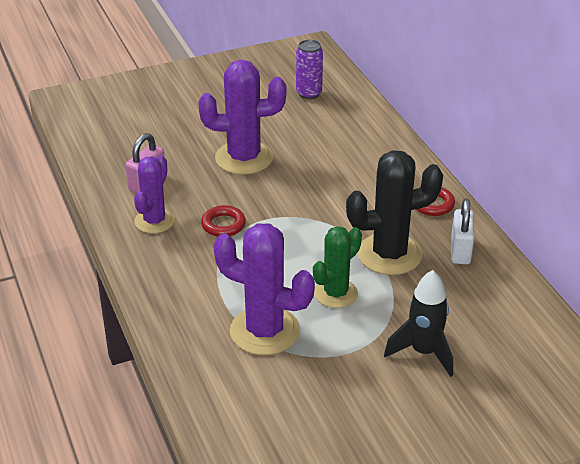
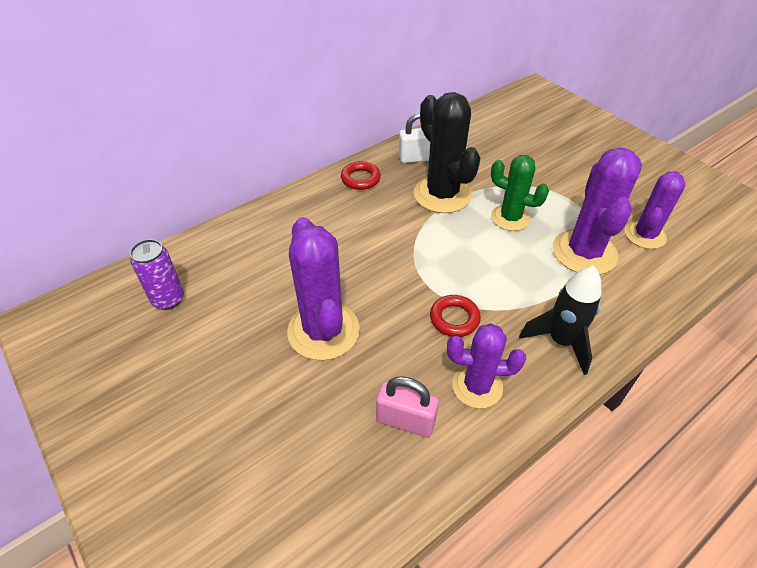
camera: 105 degrees left, 10 degrees up
black rocket [384,270,453,377] -> black rocket moved to [519,266,602,375]
none -> purple cactus [625,171,685,249]

